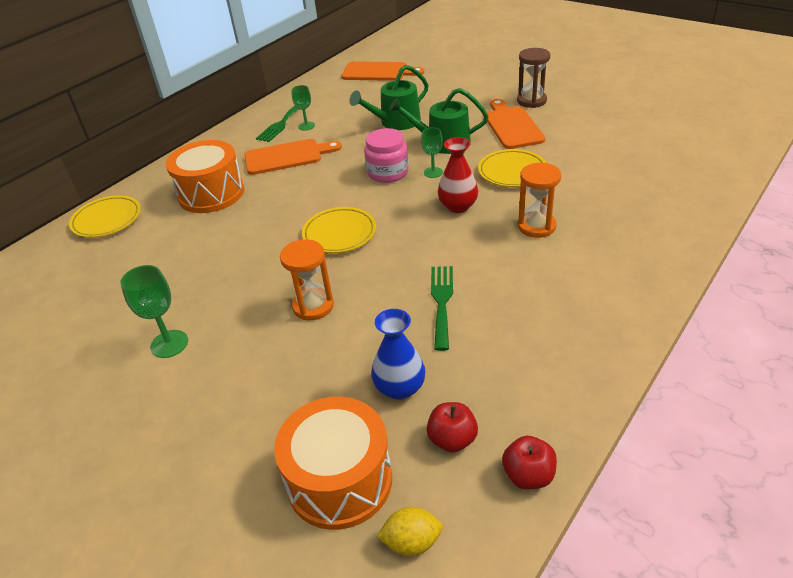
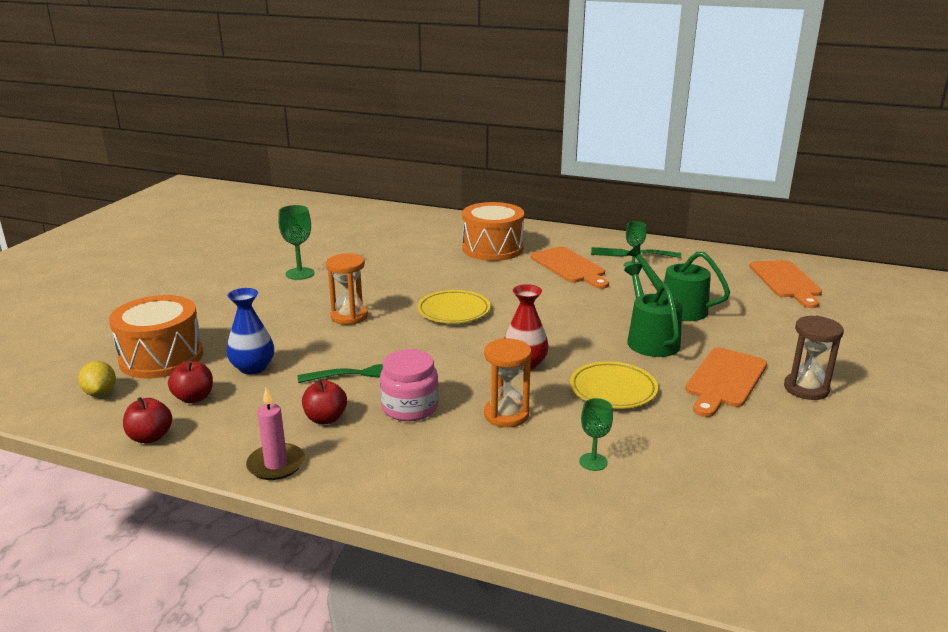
camera: 70 degrees right, 15 degrees down
yellow plate [69,195,141,238] -> none
pink jar [364,128,409,183] -> pink jar moved to [380,349,439,421]
green goblet [421,128,443,178] -> green goblet moved to [579,398,613,471]
orange cutting board [487,99,545,149] -> orange cutting board turned 150 degrees clockwise [685,347,767,417]
none -> pink candle [246,388,305,480]
none -> red apple [302,379,347,424]

